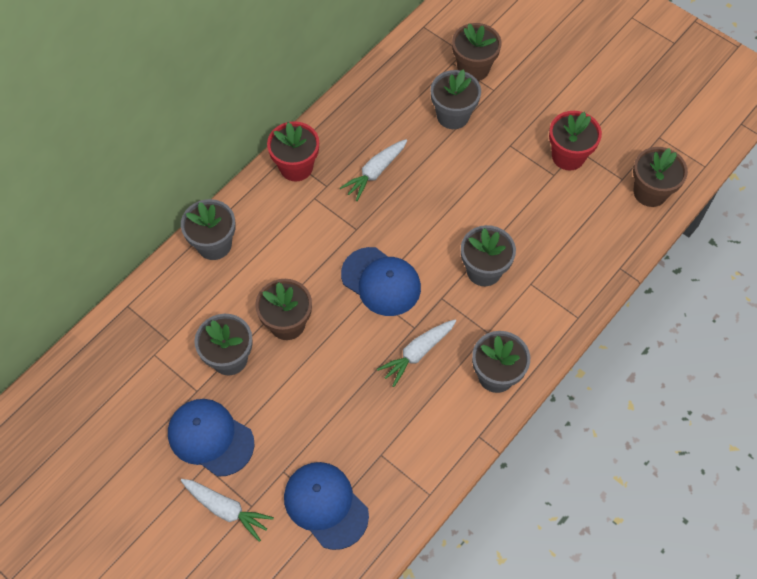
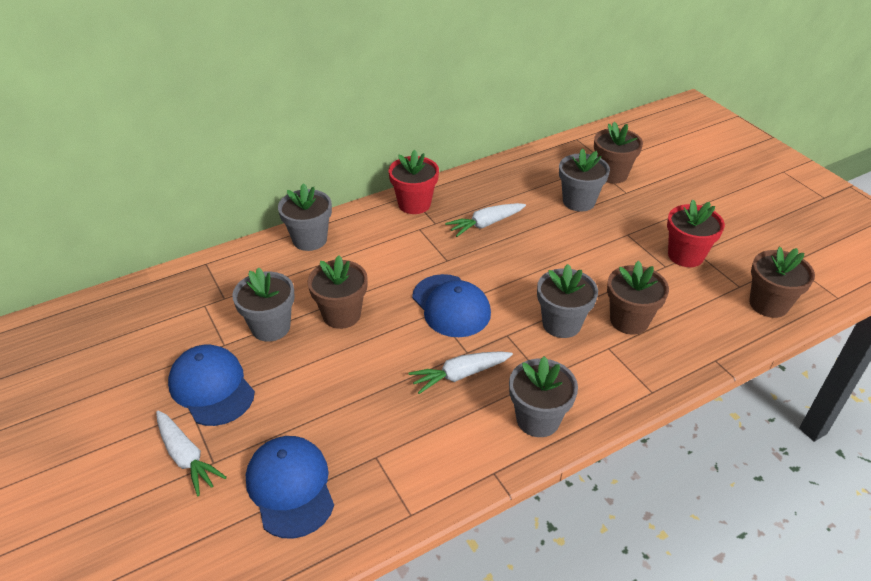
camera: 20 degrees right, 20 degrees down
none -> brown flower pot [607,260,669,335]

